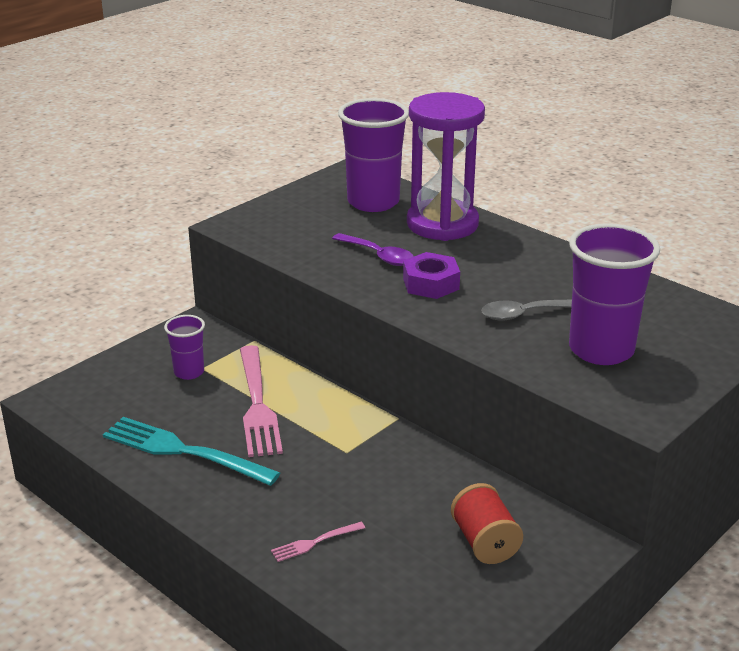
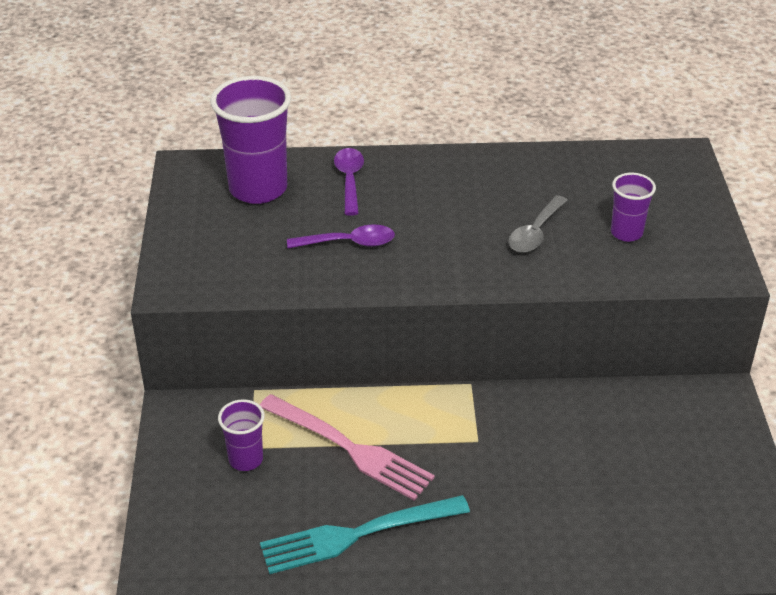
camera: 45 degrees left, 10 degrees up
pink fork [271,522,365,562] -> none
purple nut [403,252,460,299] -> none
purple hourglass [407,92,485,241] -> purple spoon [334,148,364,216]
red spool [451,483,523,564] -> none
purple cup [569,223,660,365] -> purple cup [611,173,656,242], size x0.53

